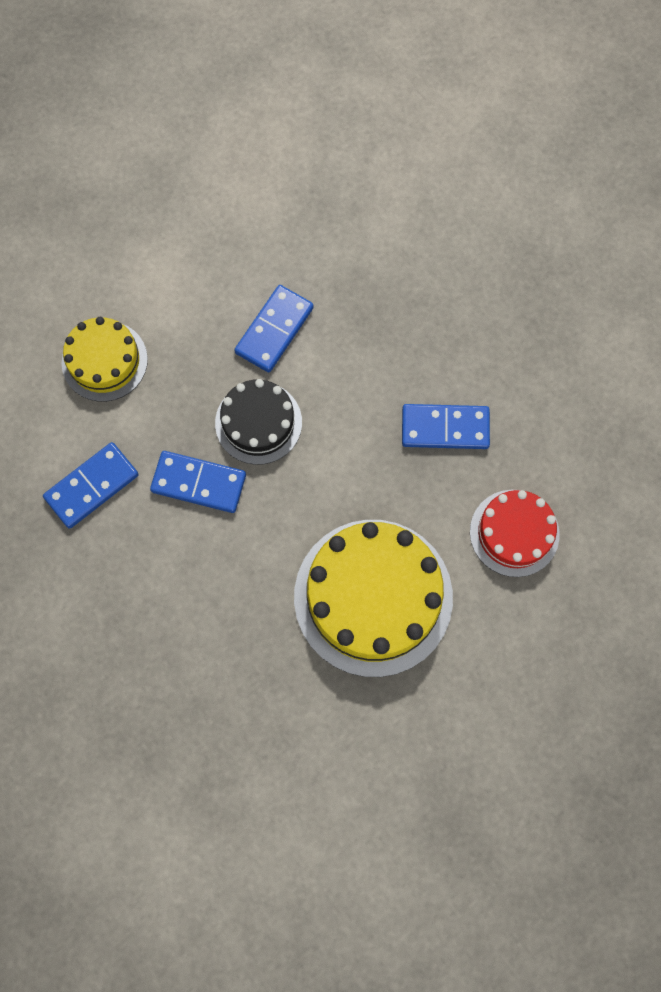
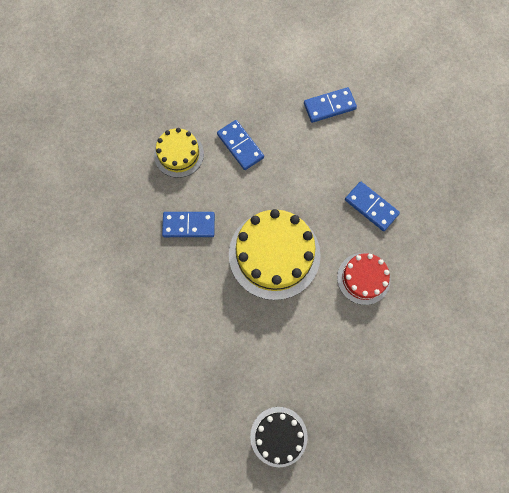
camera: 40 degrees right, 0 degrees up
blue domino [43,442,139,529] -> blue domino moved to [162,212,215,237]
yellow cake [62,317,148,402] -> yellow cake moved to [154,128,204,178]
black cake [215,379,302,465] -> black cake moved to [250,407,308,467]

